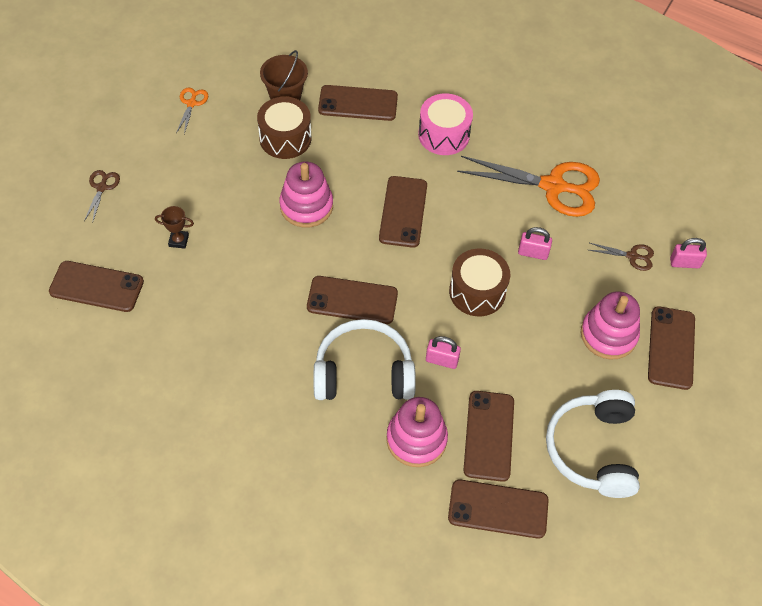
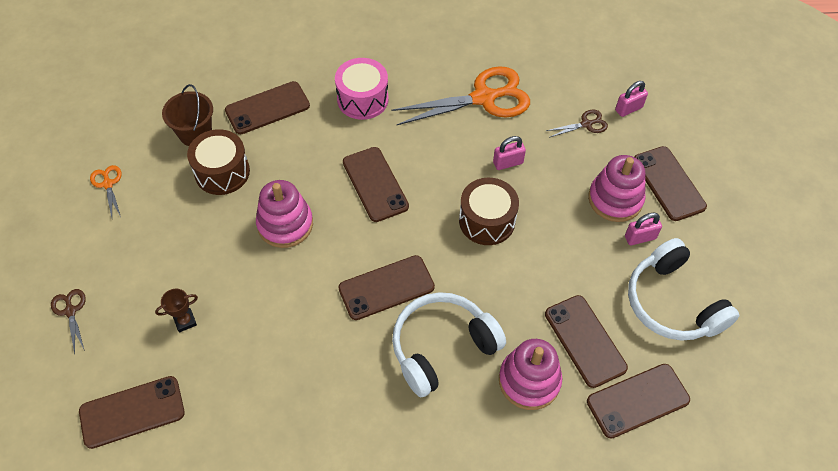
camera: 30 degrees left, 0 degrees up
pink padlock [426,336,461,369] -> pink padlock moved to [625,213,662,245]

